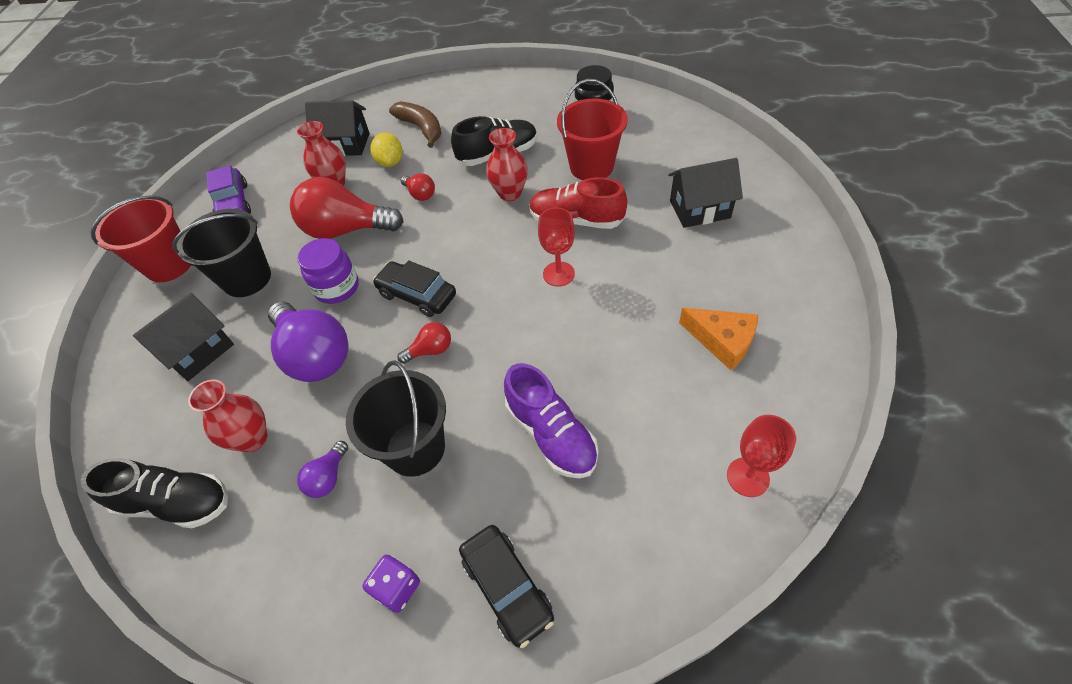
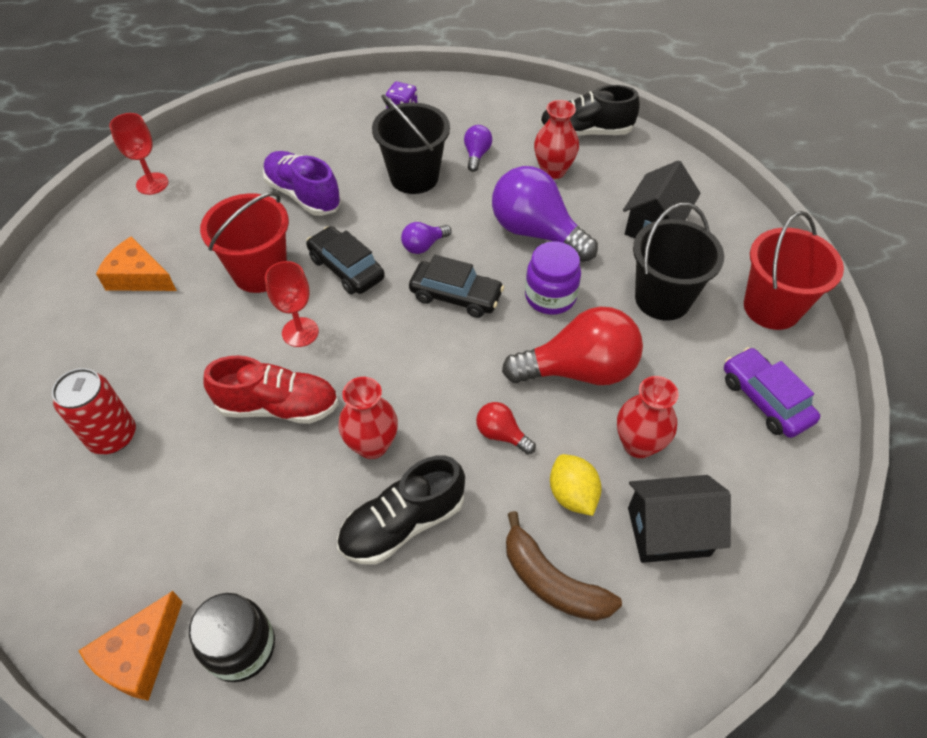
camera: 165 degrees right, 0 degrees up
red light bulb [397,322,451,364] -> purple light bulb [401,222,452,254]
black car [459,525,554,648] -> black car moved to [306,226,385,294]
red bucket [557,79,628,180] -> red bucket moved to [200,192,289,293]
black house [668,158,743,228] -> red can [52,368,136,455]
none -> orange cheese [78,591,183,701]

